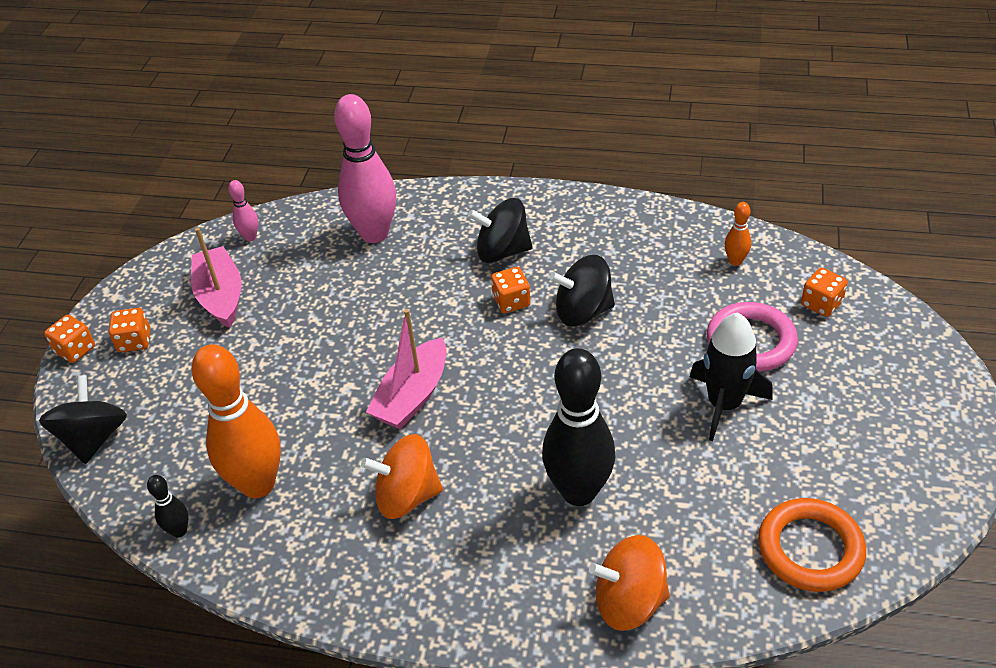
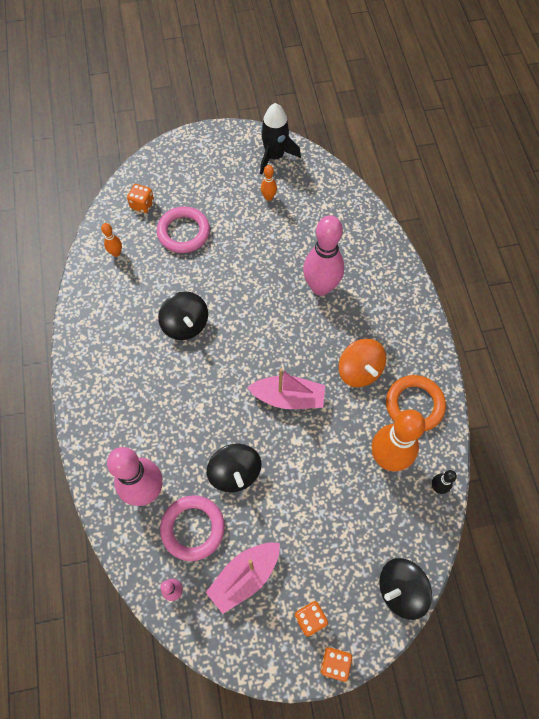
camera: 115 degrees left, 20 degrees up
black spinning top [468,198,532,263] -> black spinning top moved to [207,443,262,492]
orange dice [491,267,530,313] -> none
black bowling pin [542,348,616,506] -> pink bowling pin [303,215,344,296]
orange spinning top [589,535,670,631] -> none
black rocket [690,313,773,441] -> black rocket moved to [260,103,301,174]
orange ring [758,498,866,592] -> orange ring moved to [386,375,446,431]
none -> pink ring [160,495,225,561]
none -> orange bowling pin [261,165,277,201]

